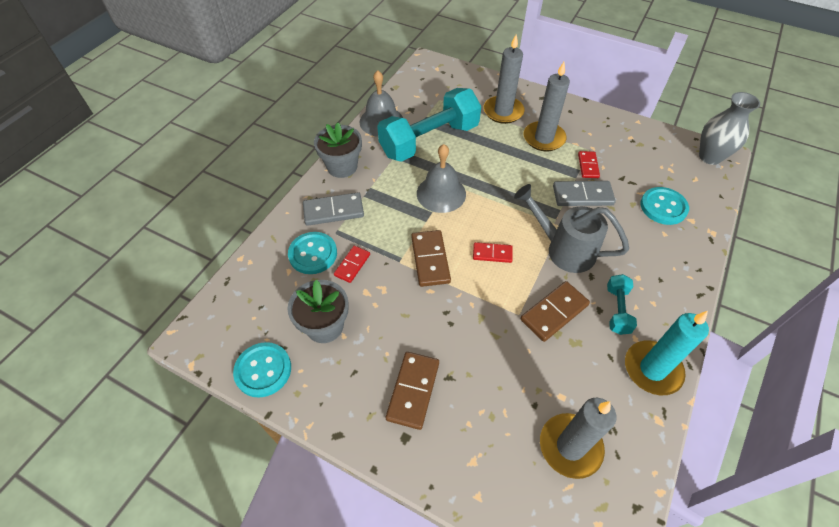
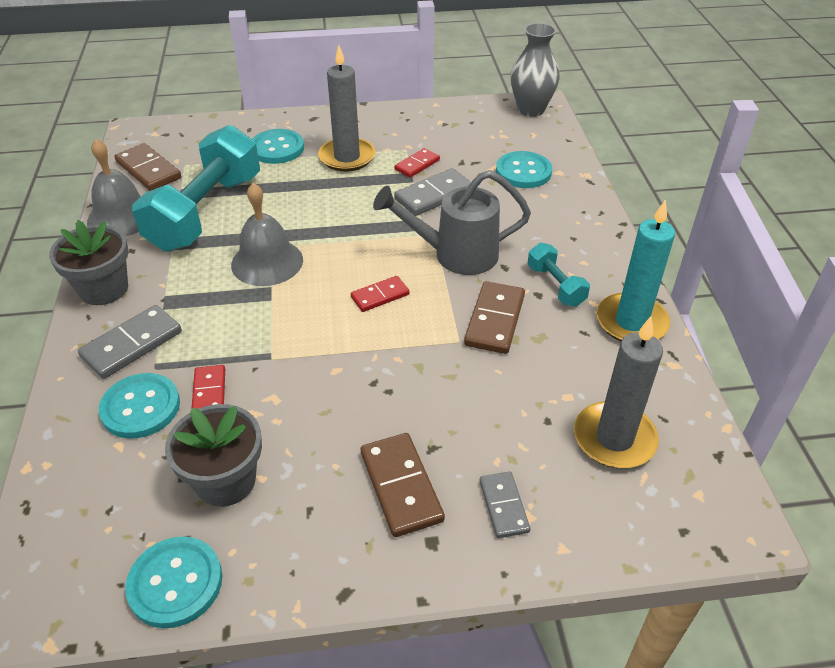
camera: 35 degrees left, 10 degrees down
brown domino [411,230,451,287] -> brown domino moved to [114,143,181,191]
grey candle [484,34,525,124] -> turquoise button [252,129,304,164]
red domino [578,151,600,178] -> red domino turned 75 degrees clockwise [395,148,440,178]
none -> grey domino [480,472,531,538]

